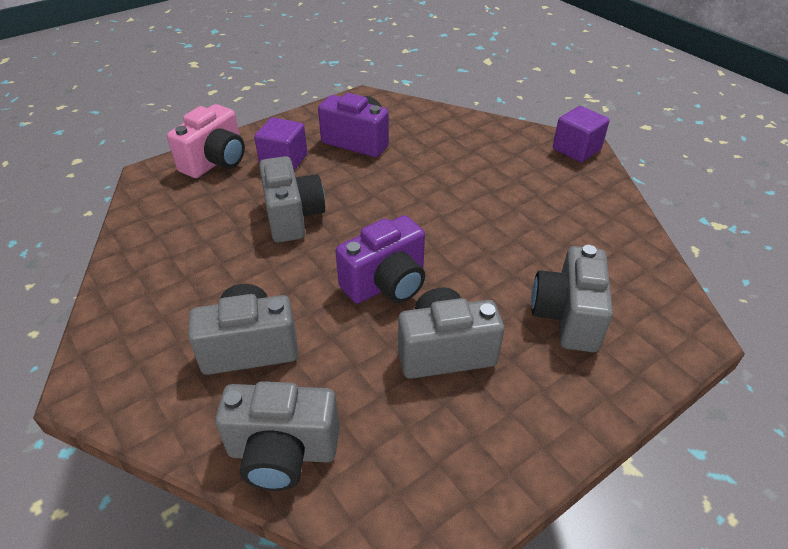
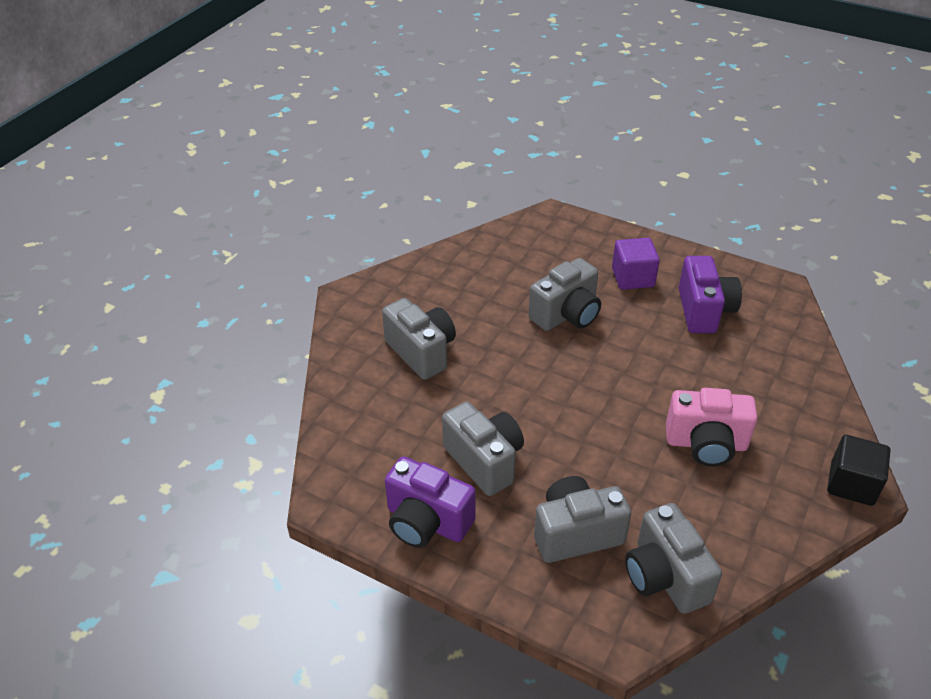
camera: 65 degrees right, 0 degrees up
pink camera [167,104,245,178] -> pink camera moved to [666,388,758,466]
grey camera [215,381,339,491] -> grey camera moved to [625,503,722,614]
purple camera [335,215,425,303] -> purple camera moved to [385,456,476,548]
purple cube [553,106,610,162] -> black cube [827,435,890,506]

